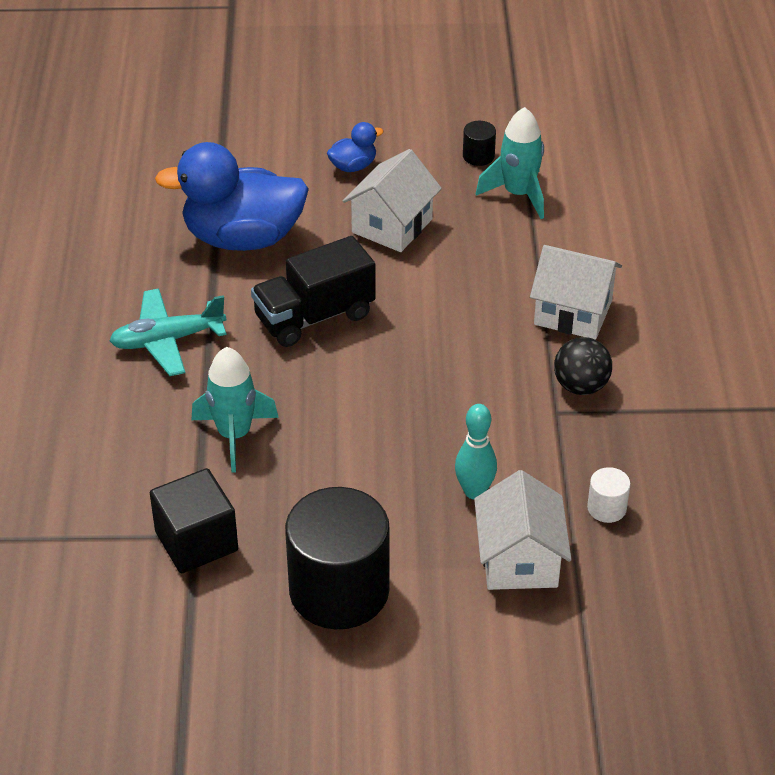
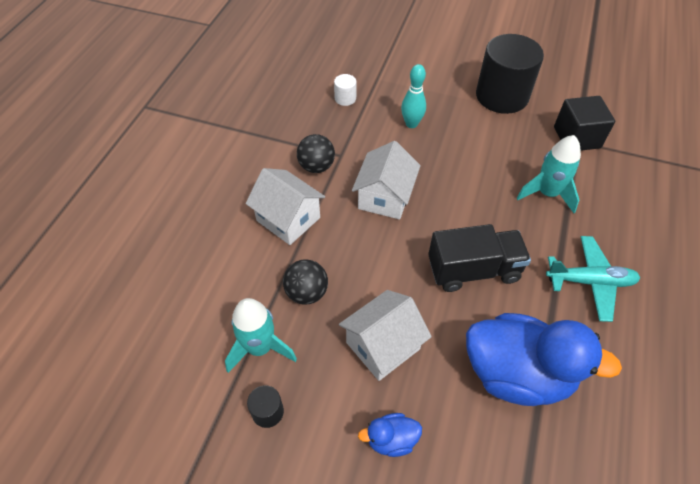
camera: 160 degrees left, 10 degrees up
white house [474,470,572,590] -> white house moved to [352,141,421,219]
none -> black ball [283,259,328,305]

